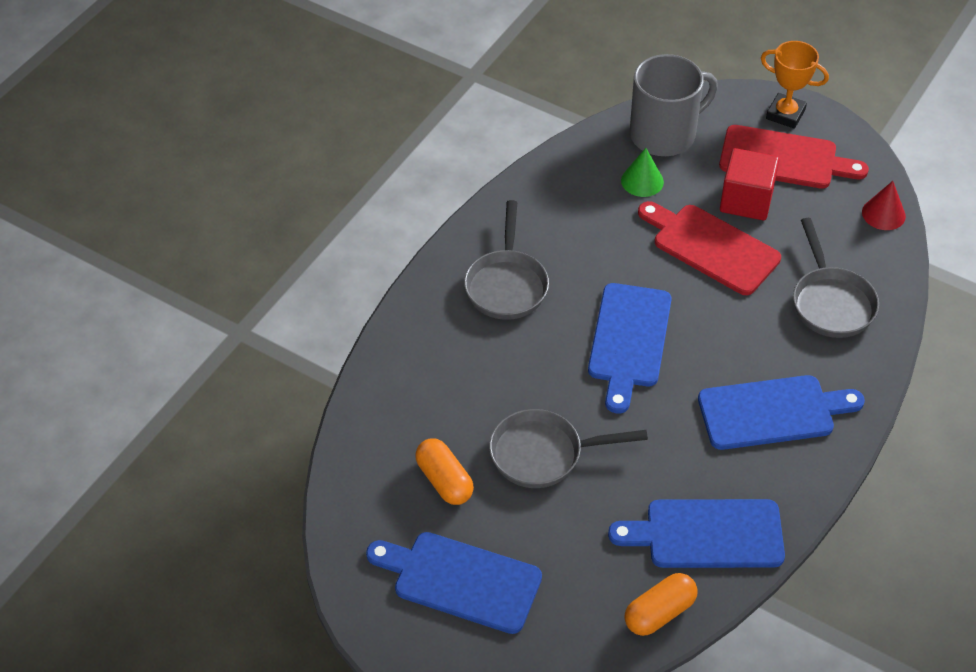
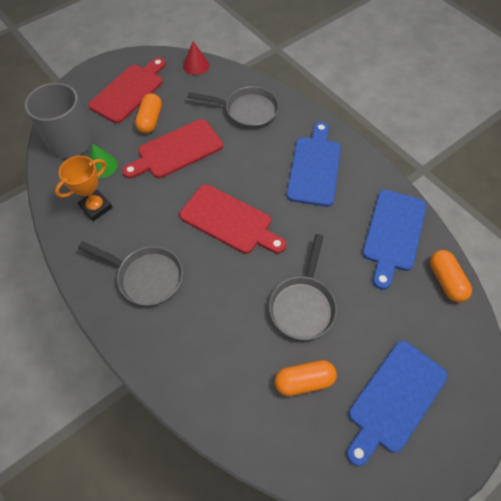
camera: 70 degrees left, 10 degrees up
blue cutting board [588,283,672,413] -> red cutting board [179,184,286,254]
red cube [720,148,779,220] -> orange capsule [135,93,162,134]
orange trophy [761,41,829,129] -> orange trophy moved to [55,156,113,221]

